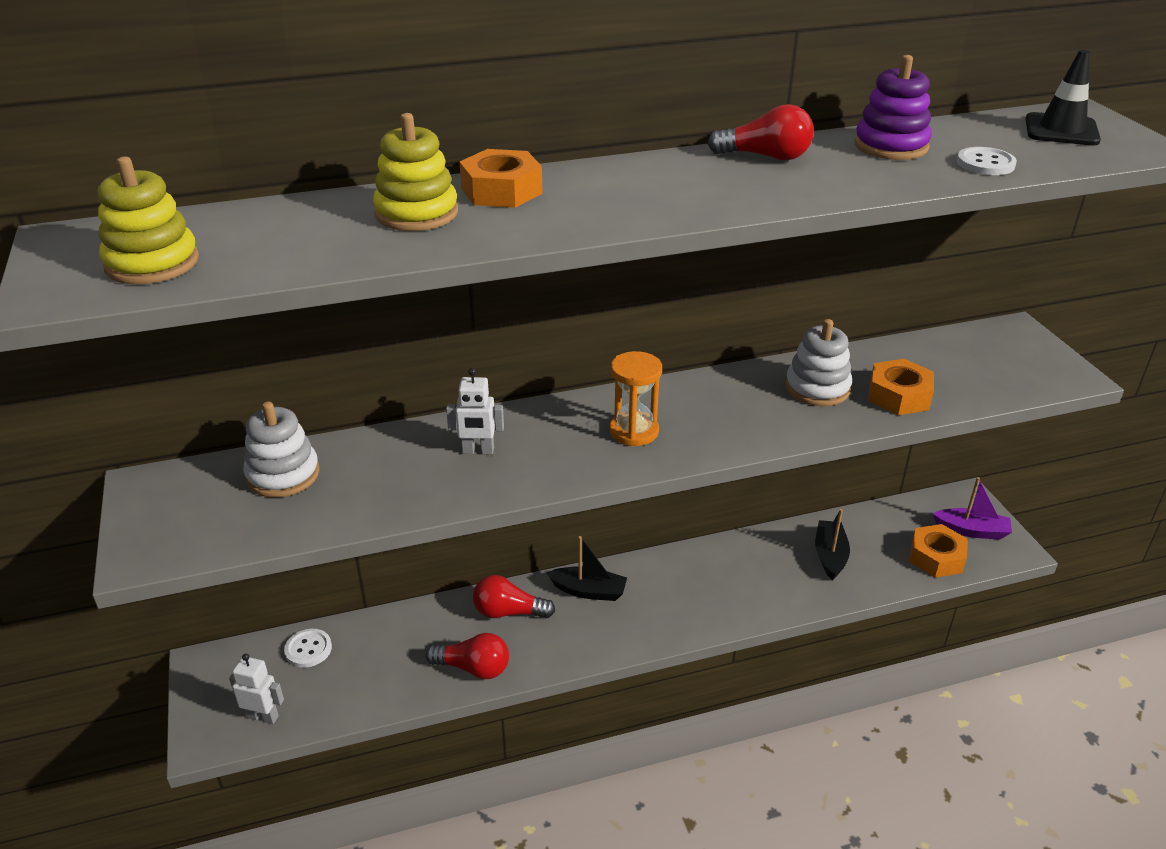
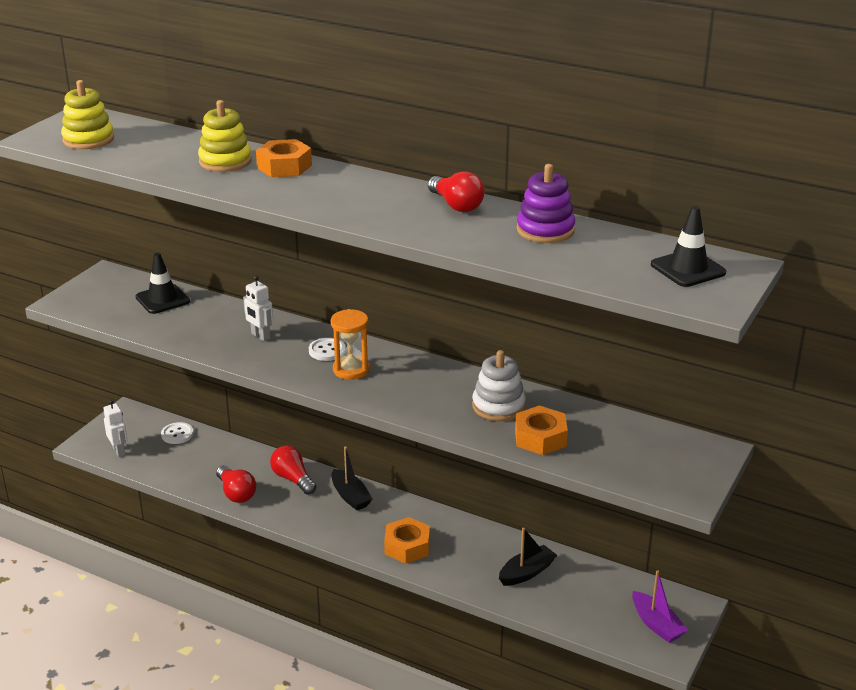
camera: 45 degrees right, 5 degrees down
white stacking toy [243,401,320,498] -> black traffic cone [136,253,190,314]
orange nut [910,524,968,578] -> orange nut moved to [384,517,430,564]
white button [957,147,1017,175] -> white button moved to [309,338,345,361]

